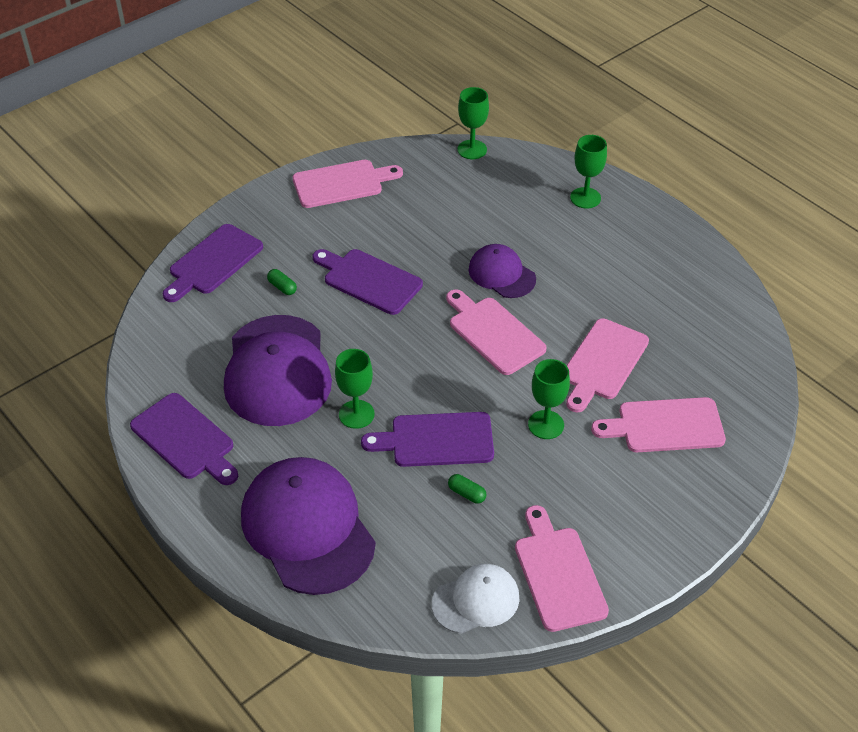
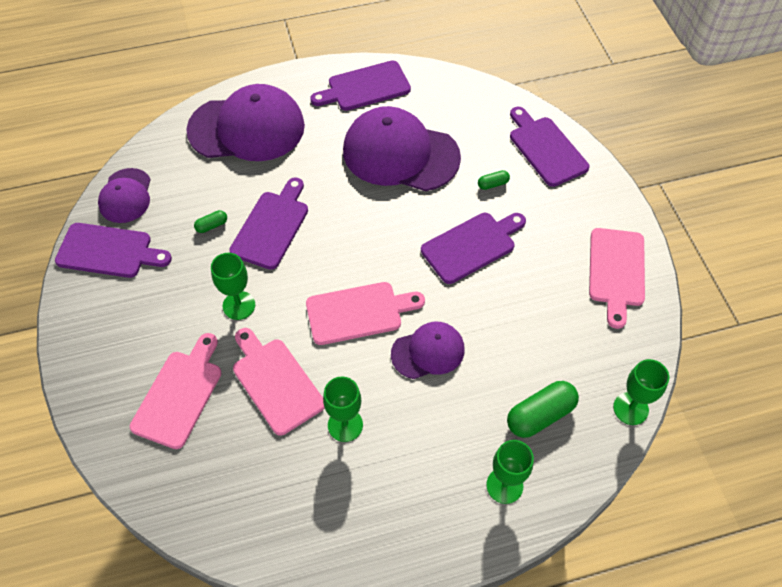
camera: 115 degrees right, 10 degrees up
green goblet [335,349,375,429] -> green goblet moved to [323,377,363,442]
white cap [432,564,520,634] -> purple cap [98,168,151,223]
pink cutting board [515,505,609,632] -> purple cutting board [55,223,172,278]
none -> green capsule [507,381,579,438]

